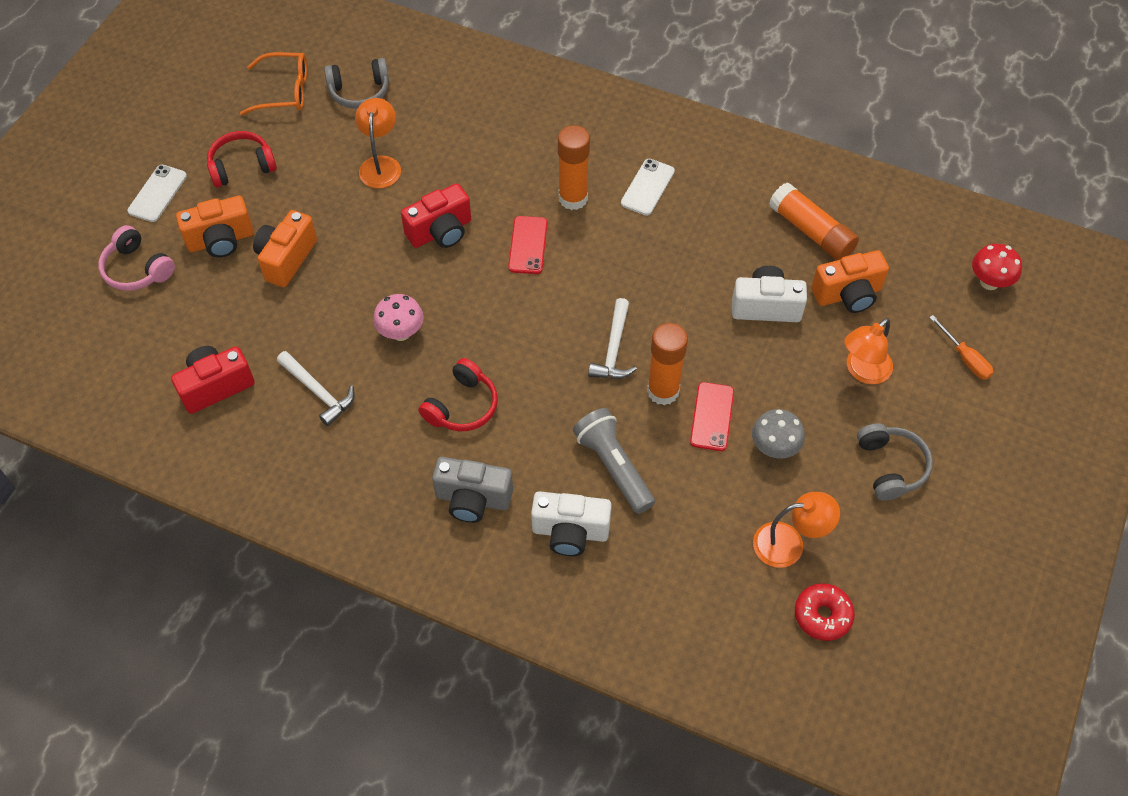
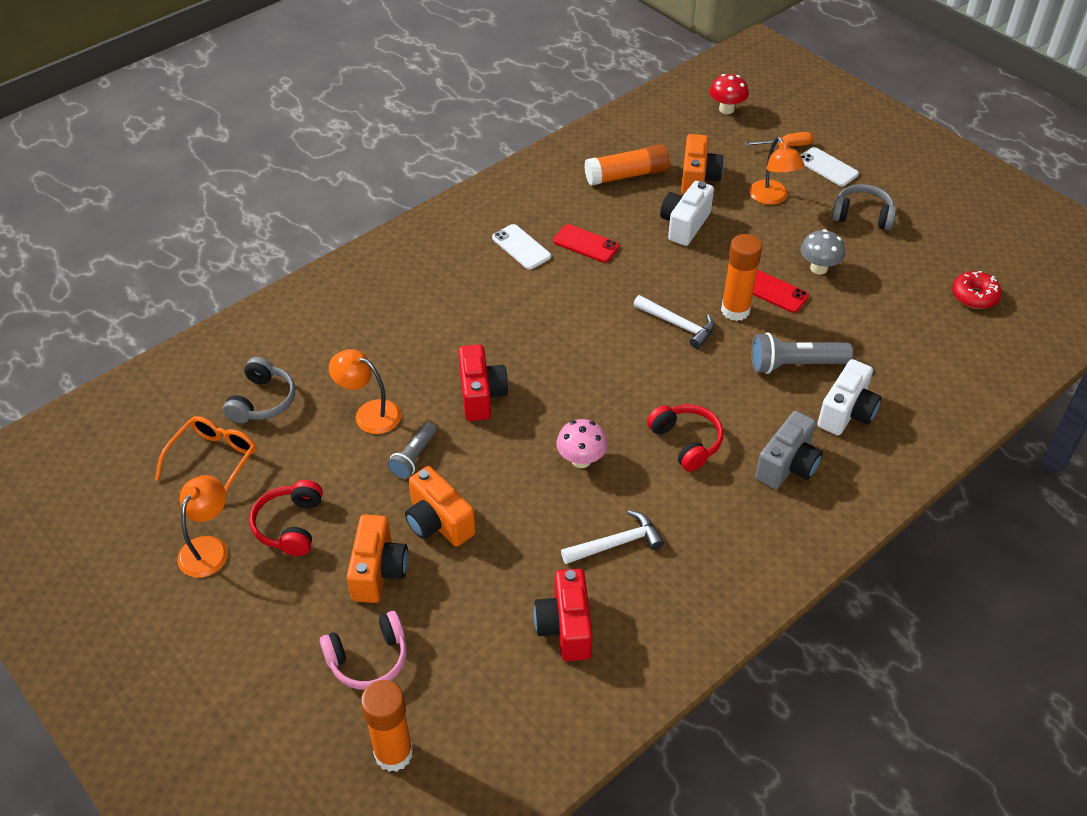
camera: 65 degrees left, 10 degrees down
white phone [128,165,187,222] -> white phone moved to [801,147,859,186]
red phone [508,216,547,274] -> red phone moved to [553,224,619,263]
orange glue stick [558,125,590,210] -> orange glue stick moved to [361,680,413,772]
orange lamp [753,492,840,568] -> orange lamp moved to [177,475,228,578]
none -> grey flashlight [387,422,437,479]

